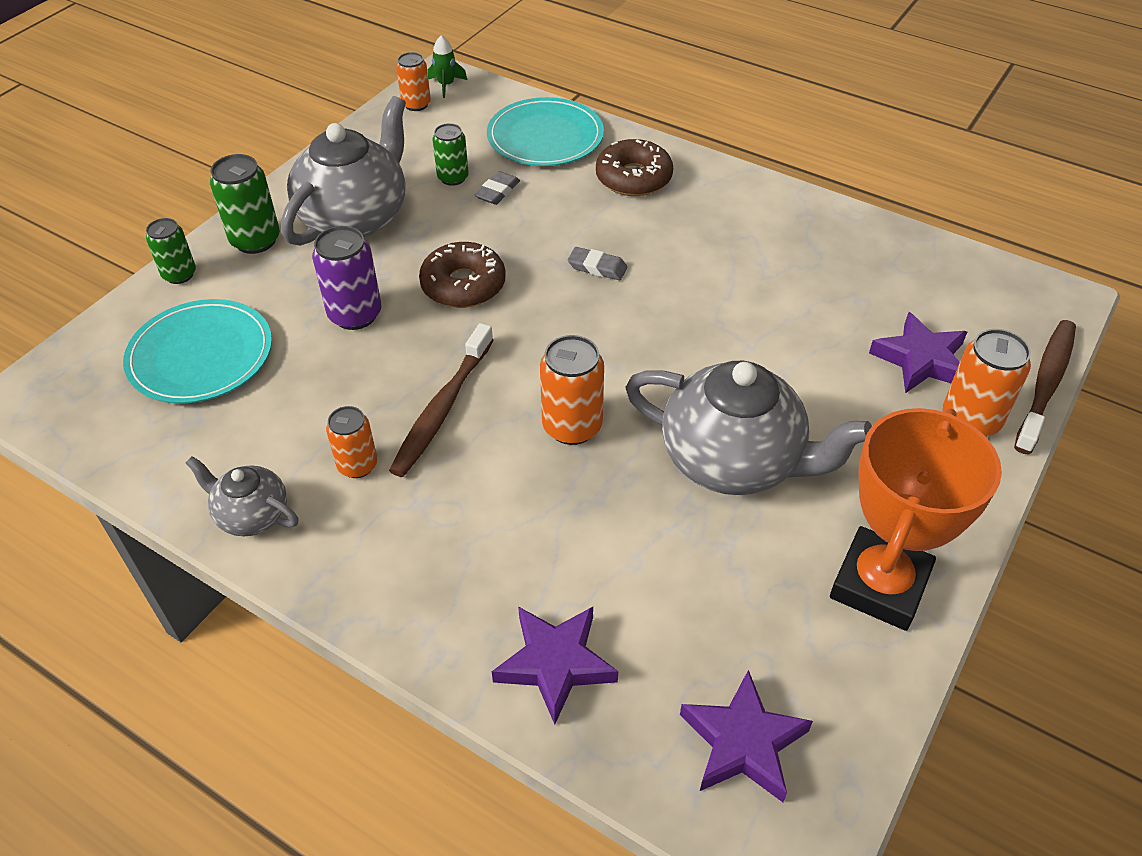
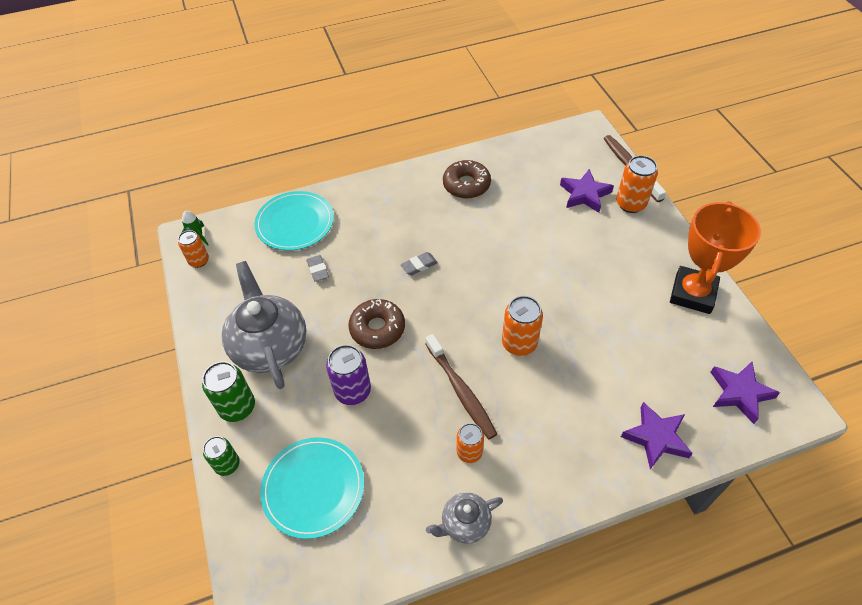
camera: 50 degrees left, 5 degrees up
green can [432,123,469,186] -> none
brown donut [596,139,673,196] -> brown donut moved to [443,160,491,199]
grey teapot [625,361,872,495] -> none
orange trophy [830,408,1002,631] -> orange trophy turned 45 degrees clockwise [670,201,761,314]

